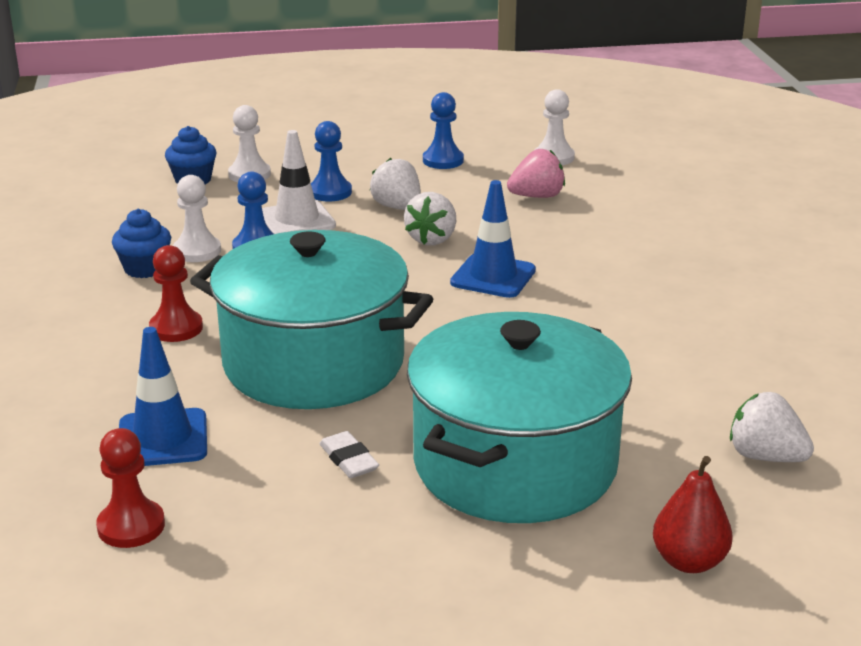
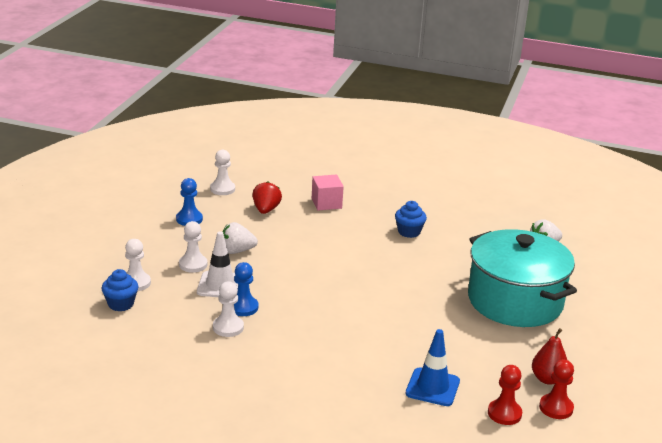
camera: 65 degrees left, 0 degrees up
blue cupcake [112,209,171,278] -> blue cupcake moved to [395,201,427,238]
red pawn [149,245,203,342] -> red pawn moved to [539,359,574,419]
turquoise pot [190,230,433,409] -> none
blue pawn [311,121,352,202] -> white pawn [179,221,207,273]
white eraser [319,431,379,478] -> none
white strawberry [404,192,456,245] -> none
blue traffic cone [450,180,536,298] -> none
pink strawberry [507,149,565,198] -> red strawberry [252,182,282,214]
red pear [653,456,733,573] -> red pear moved to [532,328,567,385]
none -> pink cube [312,175,344,211]

